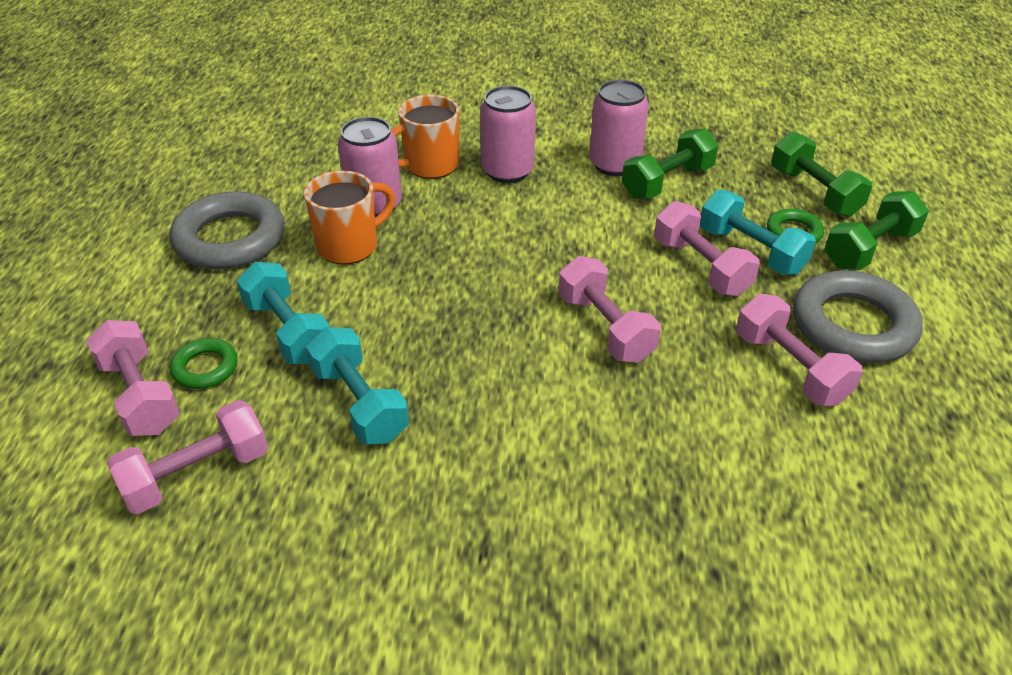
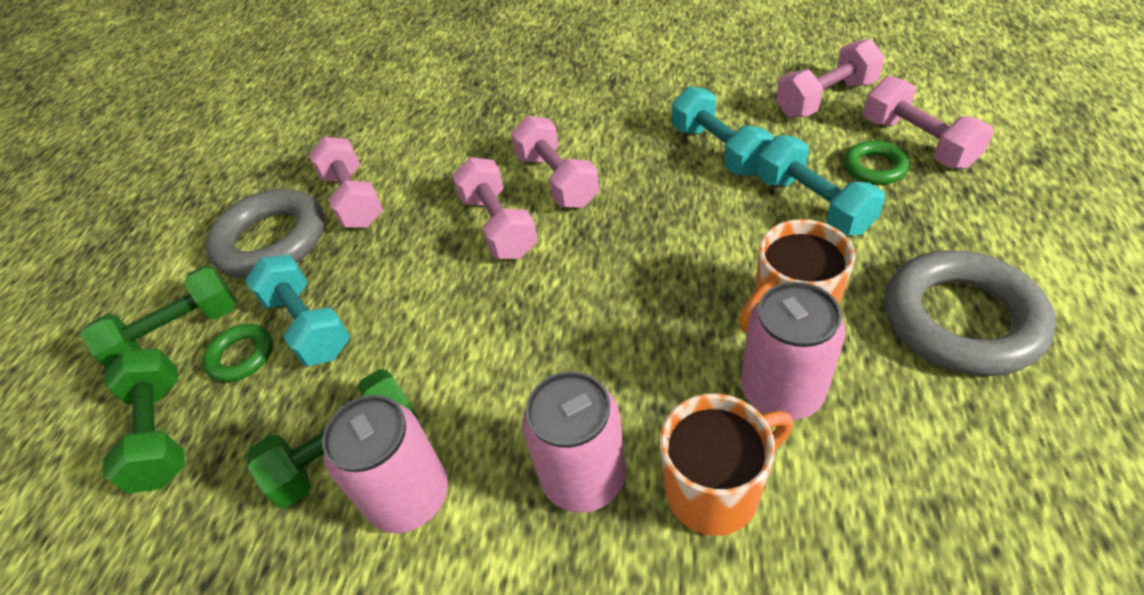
camera: 170 degrees left, 5 degrees up
pink dumbbell [654,201,760,296] -> pink dumbbell moved to [511,116,599,208]

